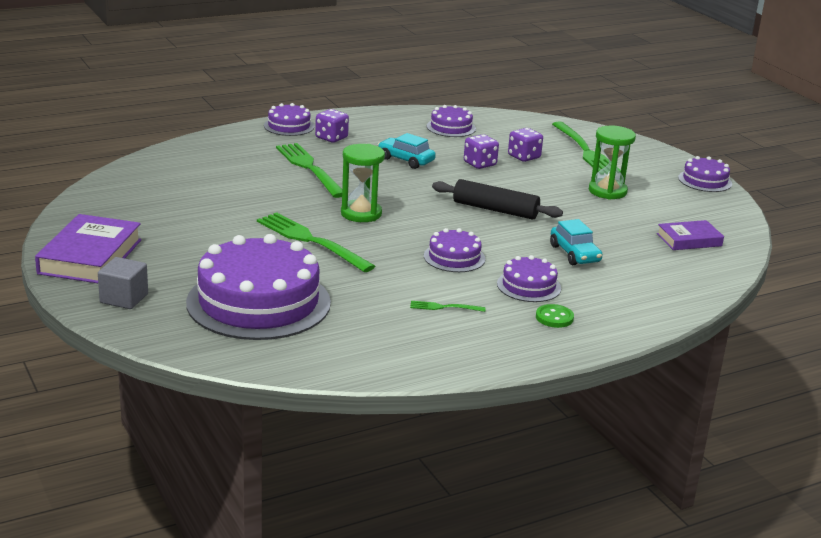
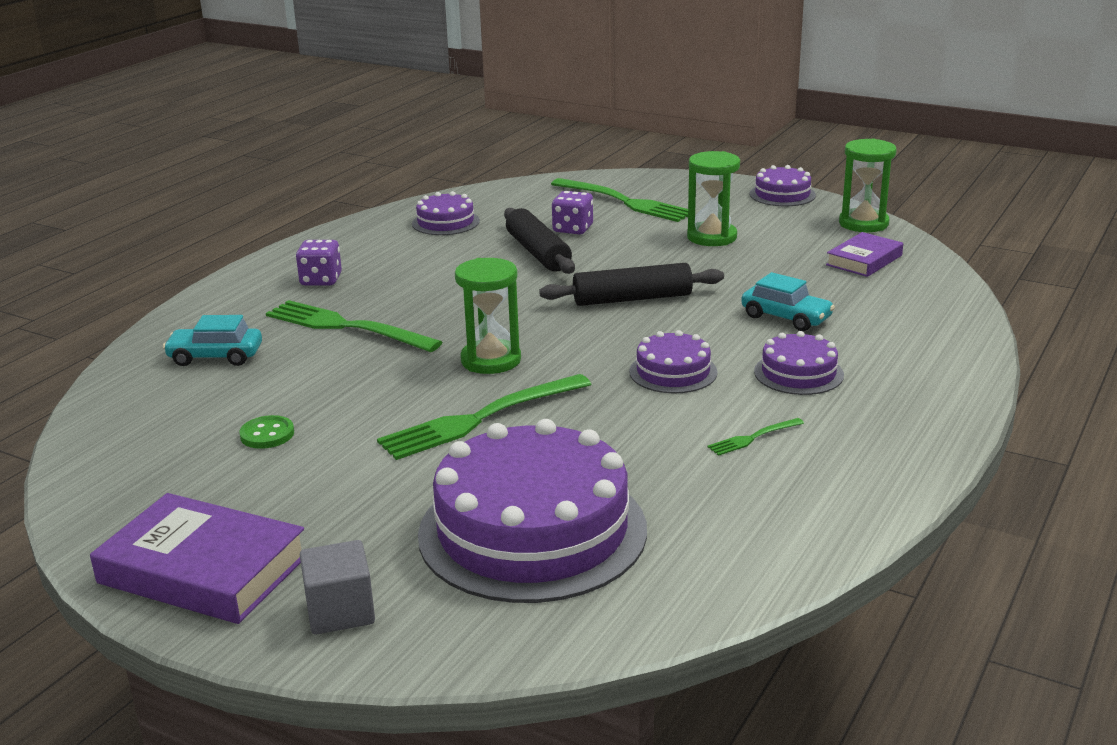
camera: 30 degrees left, 0 degrees up
purple book [35,214,141,283] -> purple book turned 45 degrees counterclockwise [90,493,304,624]
green fork [257,212,375,272] -> green fork turned 45 degrees counterclockwise [377,374,591,460]
purple cake [264,103,314,136] -> none
turquoise car [378,133,436,169] -> turquoise car moved to [163,315,262,366]
purple dice [464,134,499,169] -> black rolling pin [504,208,575,274]
green button [536,304,574,328] -> green button moved to [239,415,294,449]
none -> green hourglass [839,139,896,232]

